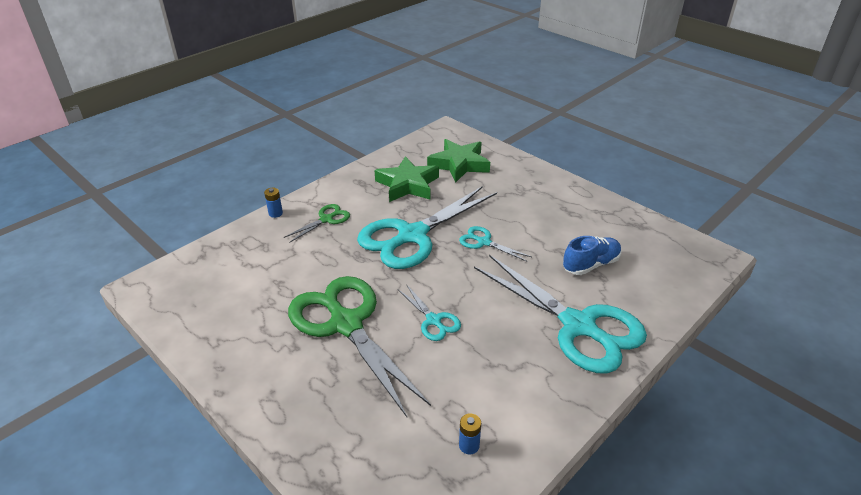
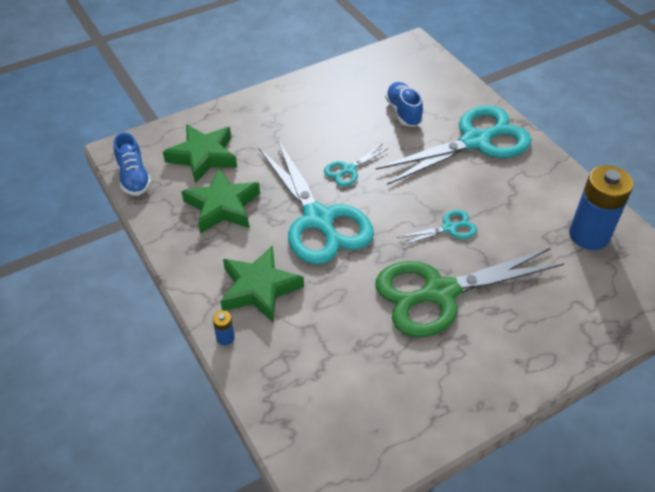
camera: 75 degrees left, 10 degrees up
green scissors [284,204,350,243] -> green star [220,245,304,322]
blue battery [459,413,481,455] -> blue battery [569,165,633,250], size x2.47
none -> blue shoe [113,132,152,196]

